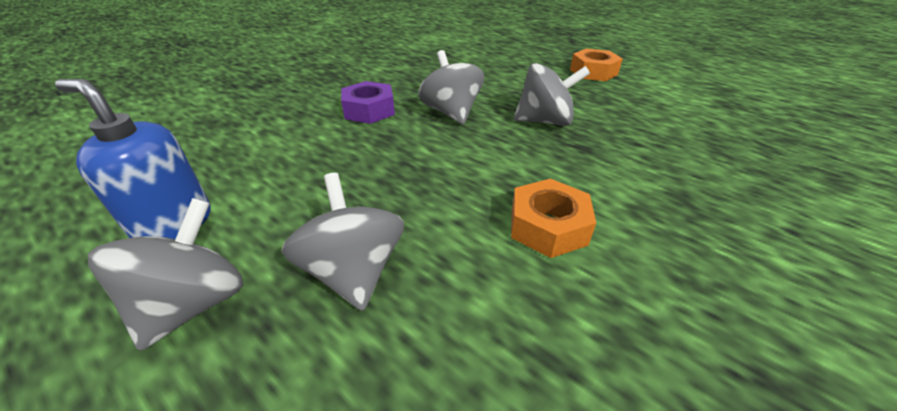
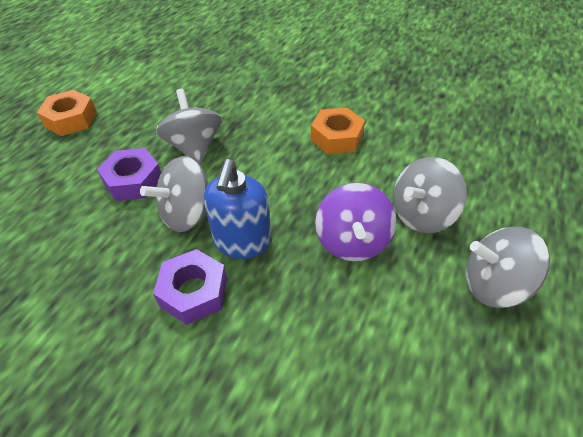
camera: 105 degrees left, 10 degrees up
blue soap dispenser [55,79,210,239] -> blue soap dispenser moved to [204,159,271,259]
none -> purple nut [97,148,161,201]
none -> purple spinning top [315,183,396,261]

